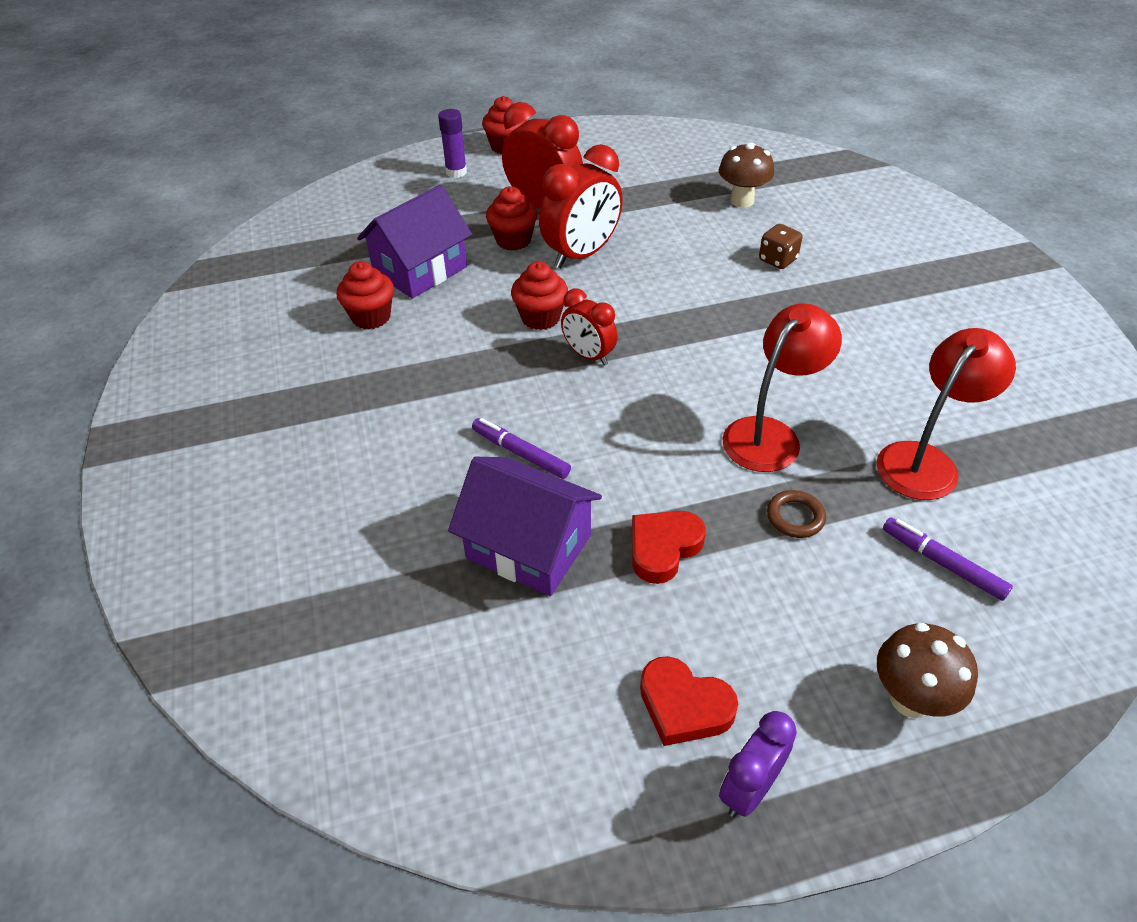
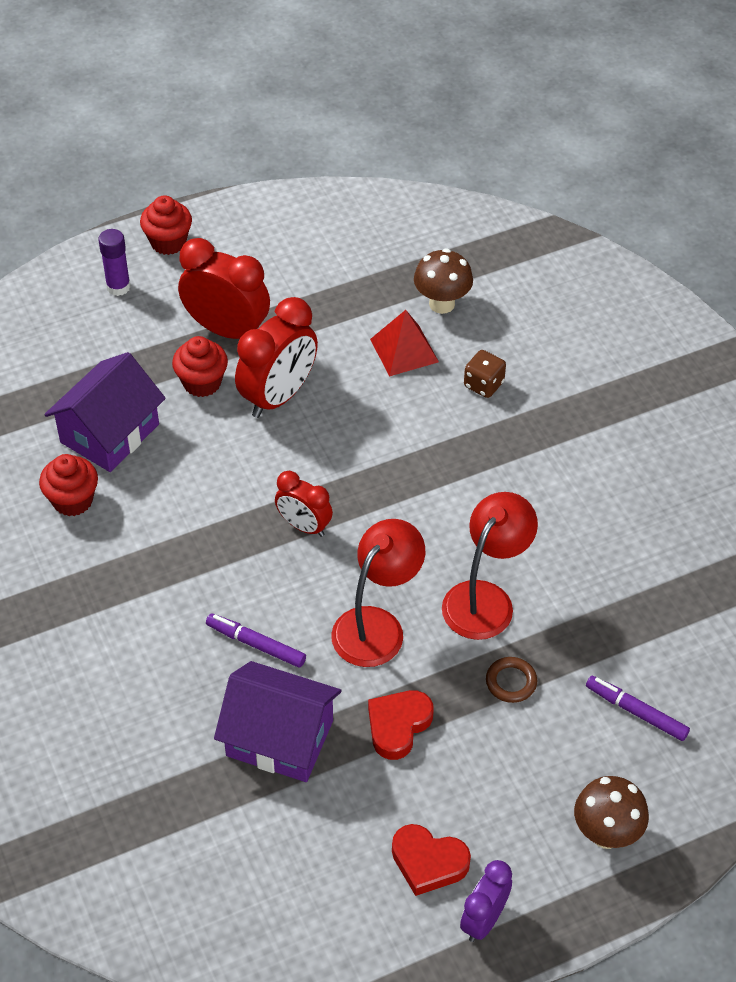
camera: 10 degrees left, 5 degrees up
red cupcake [511,262,568,330] -> none
red lamp [876,328,1016,500] -> red lamp moved to [331,519,425,667]
none -> red pyramid [370,310,439,377]

